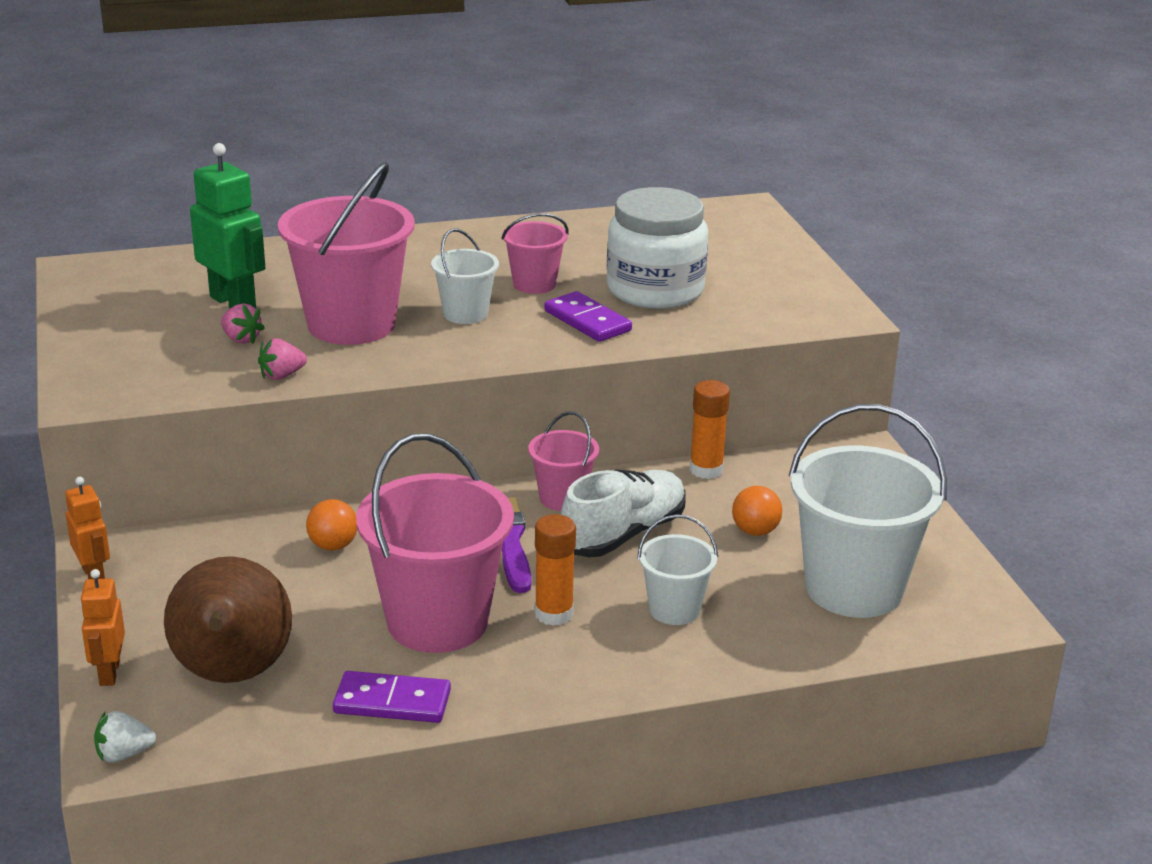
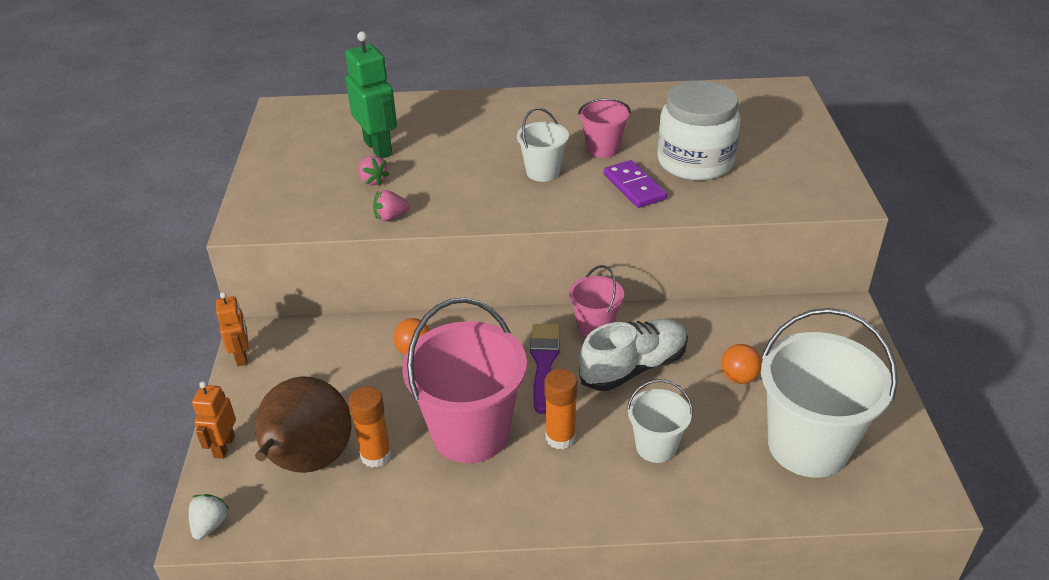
camera: 15 degrees right, 10 degrees up
white strawberry [94,711,156,763] -> white strawberry turned 105 degrees clockwise [189,494,230,540]
pink bucket [278,163,415,345] -> none
purple domino [333,671,451,723] -> none
orange glue stick [690,380,730,479] -> orange glue stick moved to [349,386,391,468]

